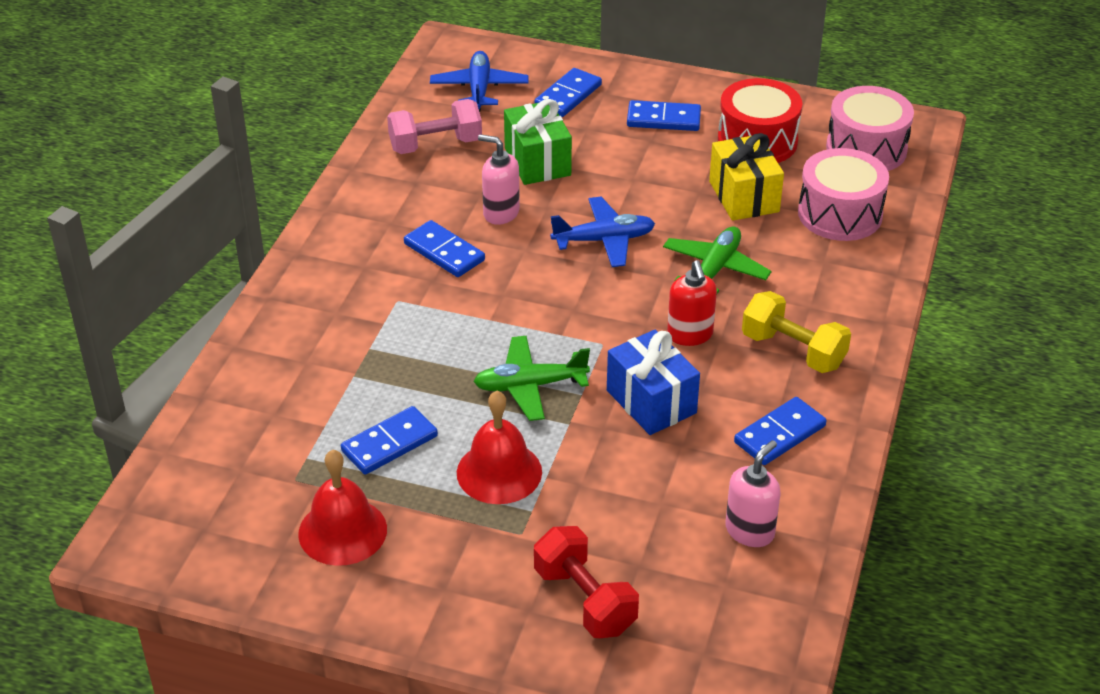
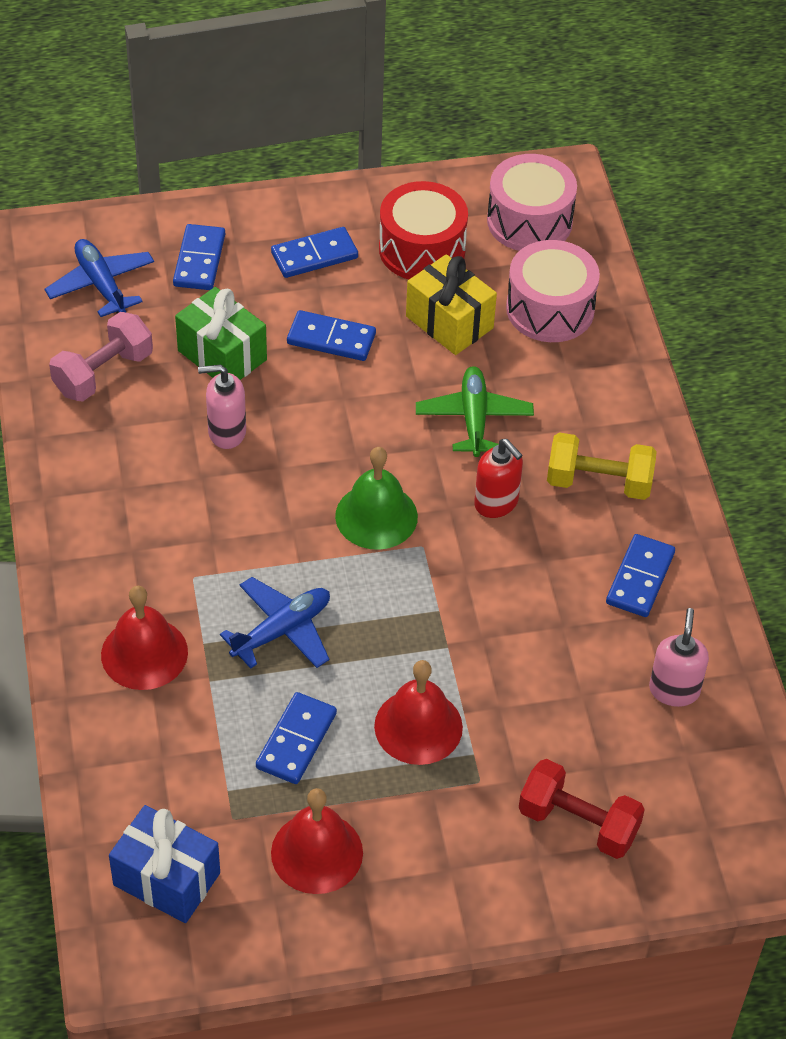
camera: 30 degrees left, 10 degrees up
blue domino [404,220,485,277] -> blue domino moved to [287,310,376,361]
green plane [473,336,590,421] -> none
blue plane [550,197,655,267] -> blue plane moved to [220,577,330,669]
blue gift [607,330,700,435] -> blue gift moved to [109,805,220,923]
none -> red bell [101,586,188,690]
none -> green bell [335,447,418,550]

